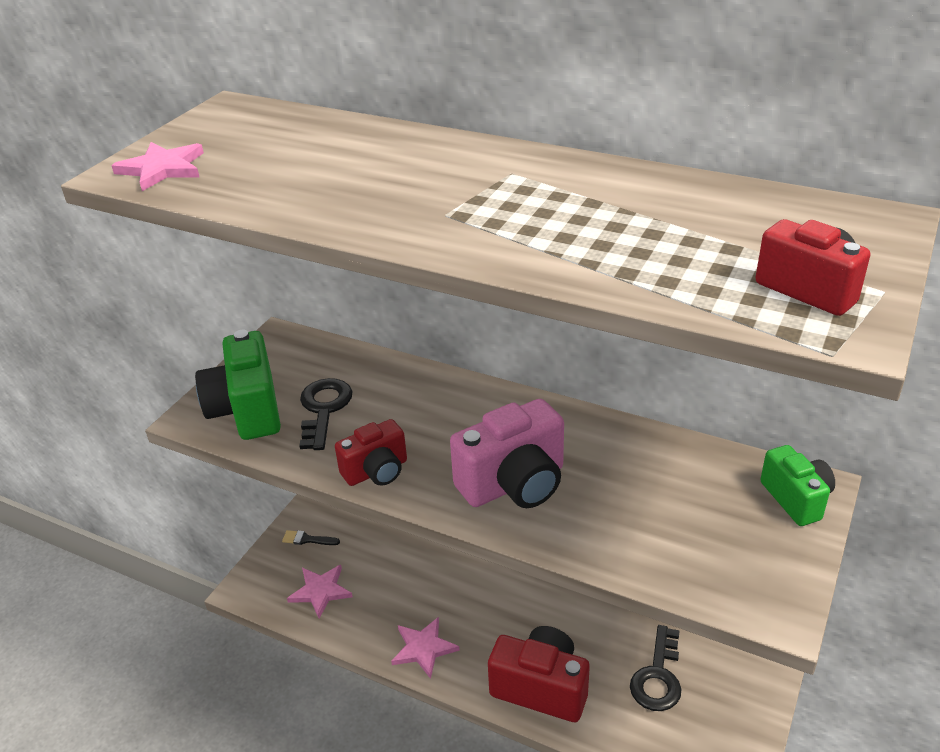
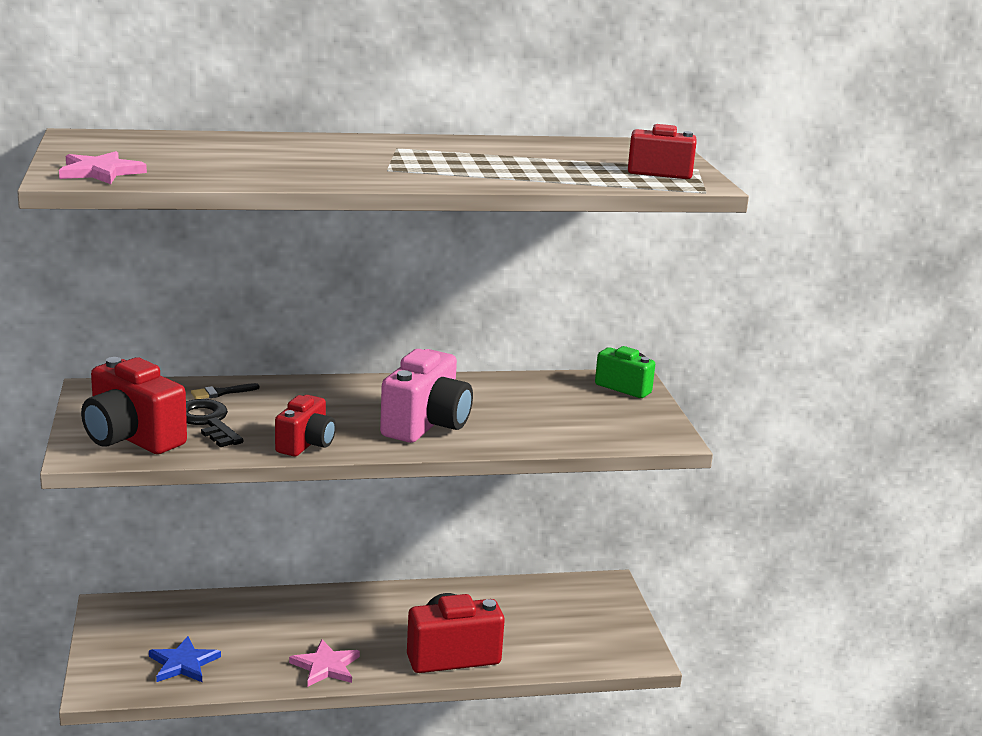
camera: 40 degrees left, 15 degrees down
green camera [195,330,281,440] -> red camera [81,357,187,454]
black brush [282,530,340,545] -> black brush moved to [191,383,260,399]
pink star [287,565,353,618] -> blue star [149,636,221,682]
black key [630,625,682,711] -> none

